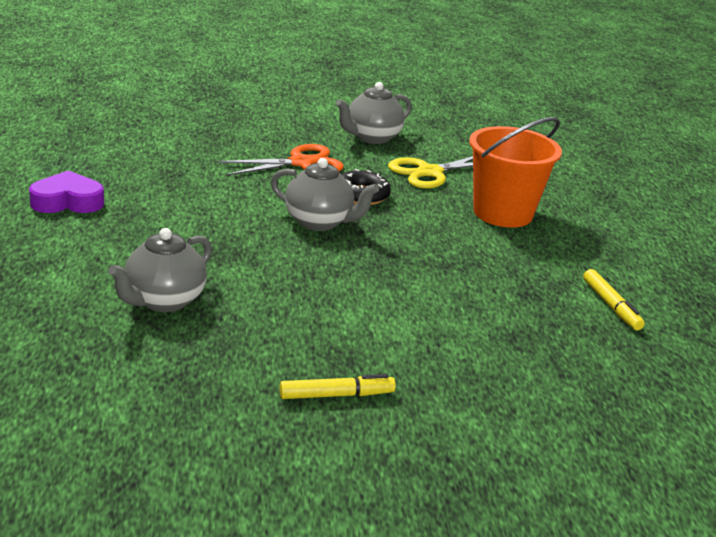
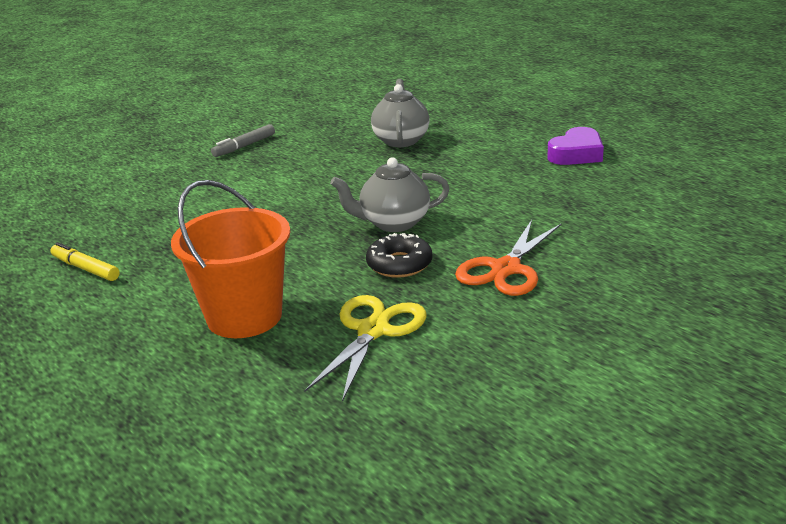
camera: 150 degrees right, 0 degrees up
yellow marker [279,374,396,399] -> grey marker [211,124,275,157]
grey teapot [336,82,412,144] -> none

